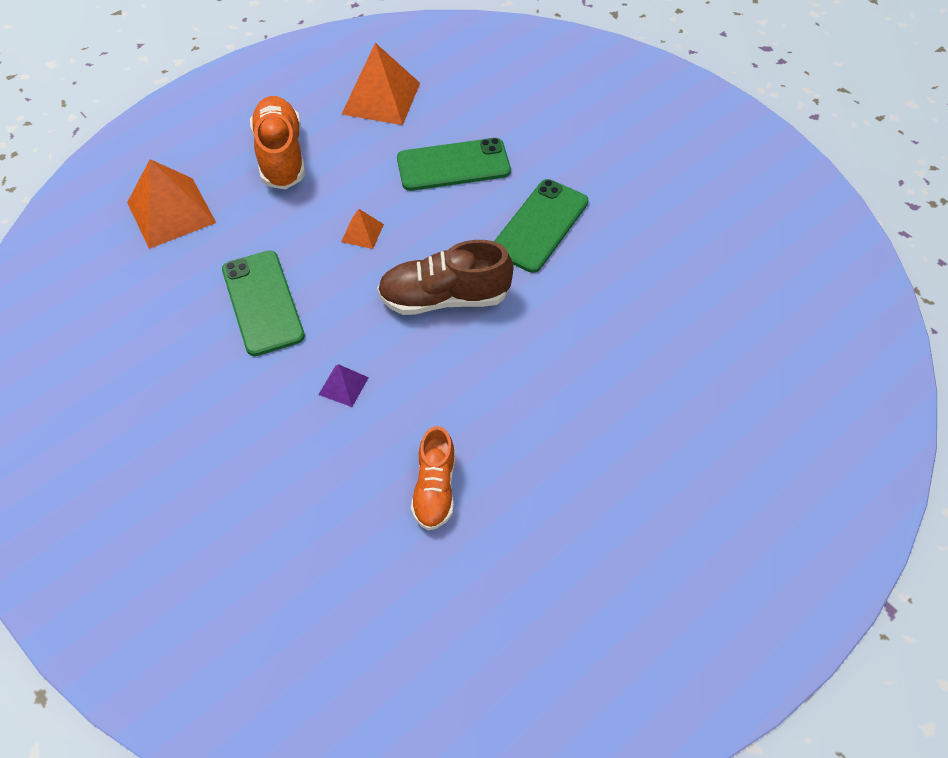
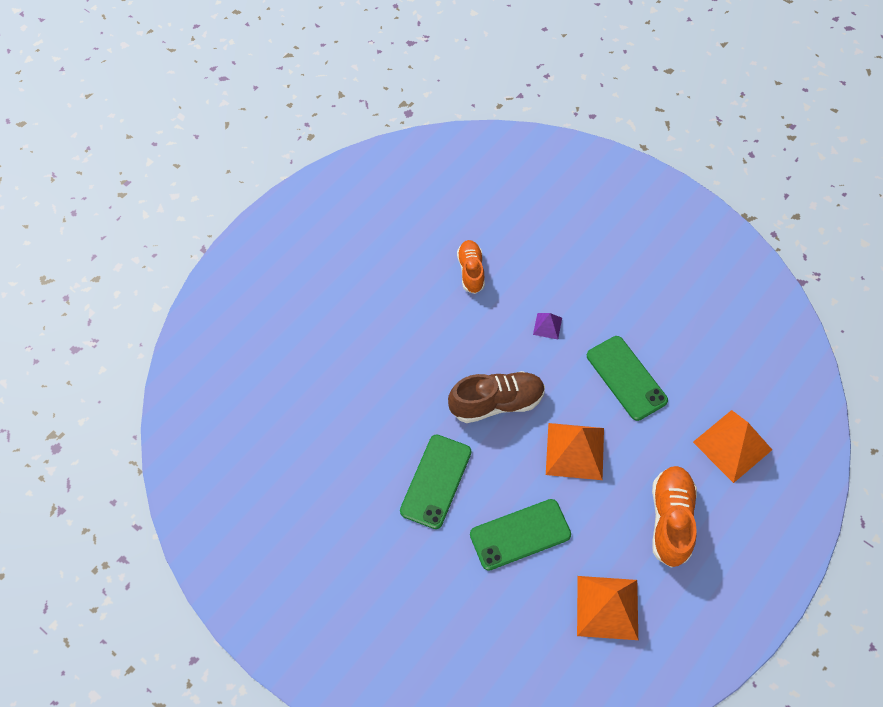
camera: 170 degrees right, 5 degrees up
orange shoe [250,96,305,190] -> orange shoe turned 150 degrees counterclockwise [652,466,697,568]
orange pyramid [341,209,384,249] -> orange pyramid [546,423,604,480], size x2.08

